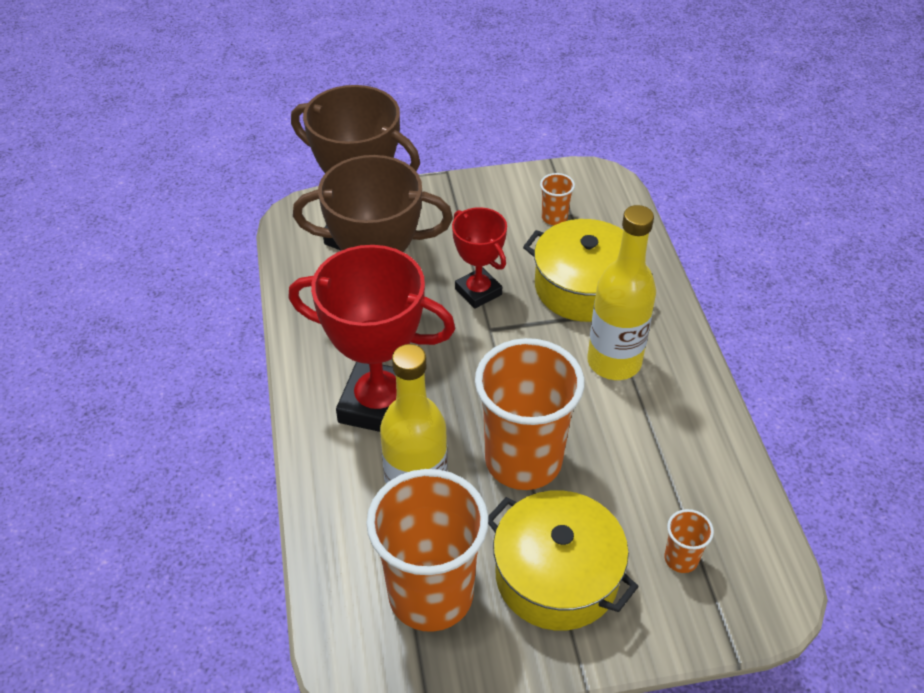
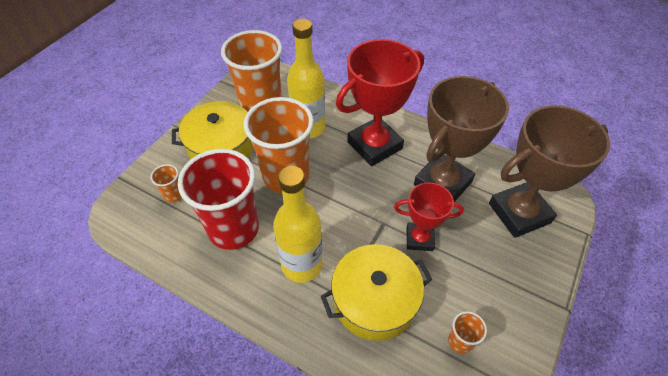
camera: 130 degrees right, 5 degrees up
none -> red cup [178,149,259,250]

